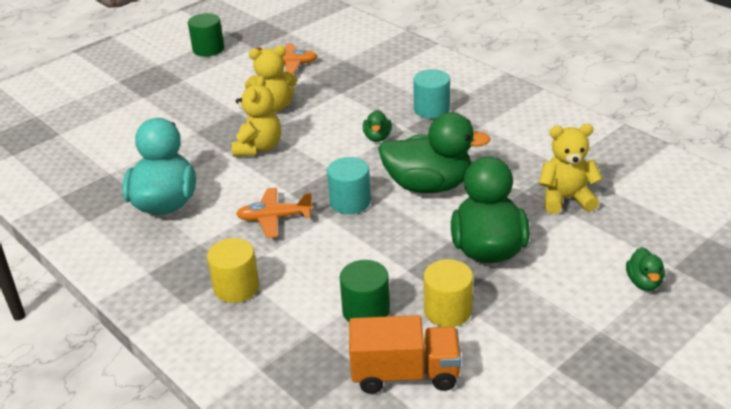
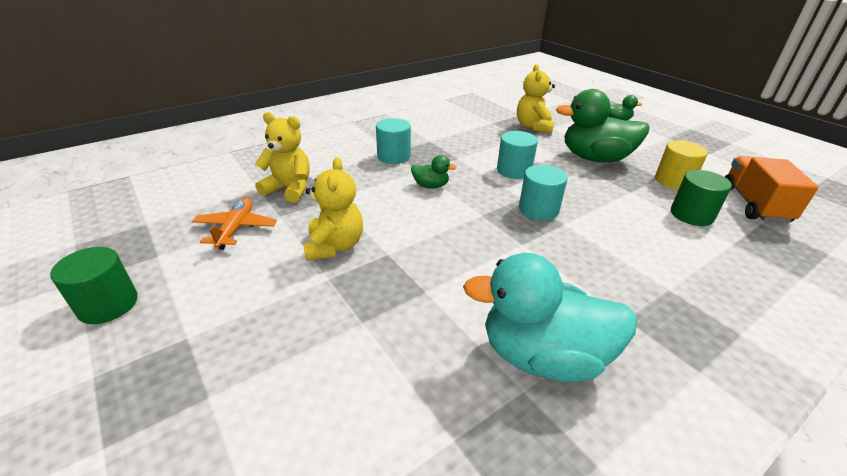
camera: 85 degrees left, 0 degrees up
yellow cylinder [207,238,259,303] -> none
yellow teddy bear [232,76,281,157] -> yellow teddy bear moved to [255,112,310,203]
orange plane [236,188,313,238] -> none
green duck [378,112,491,193] -> turquoise cylinder [497,131,538,179]

